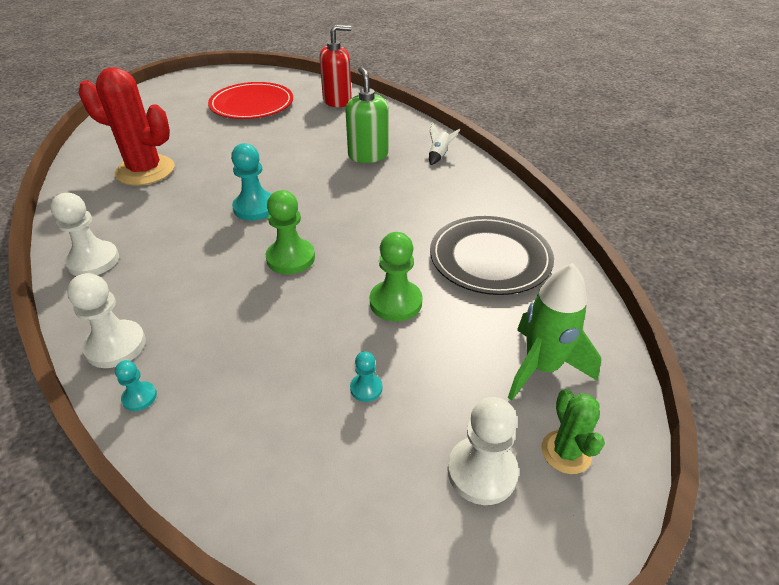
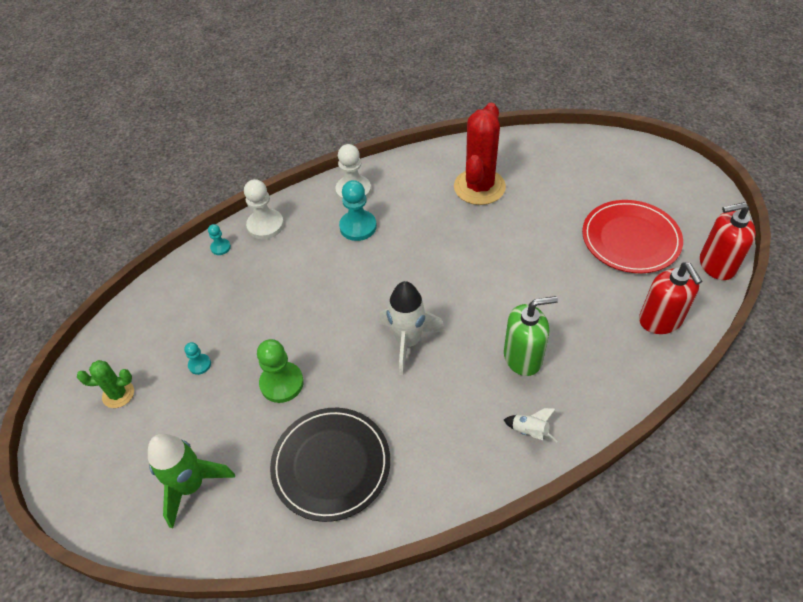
camera: 95 degrees right, 10 degrees up
turquoise pawn [231,143,271,221] -> turquoise pawn moved to [339,180,377,241]
green pawn [265,190,315,274] -> none
white pawn [447,397,519,505] -> none
green cactus [542,389,605,474] -> green cactus moved to [77,360,134,408]
none -> white rocket [379,281,445,375]
none -> red soap dispenser [700,202,756,280]

